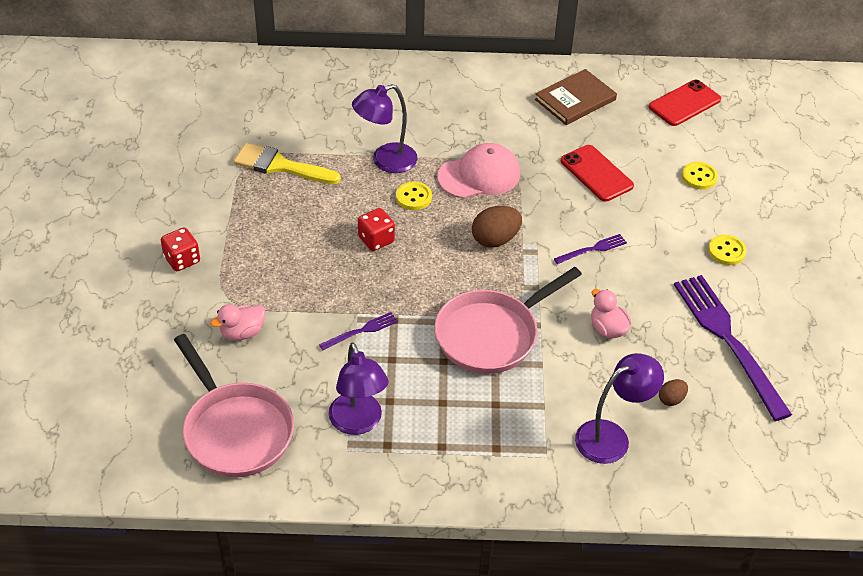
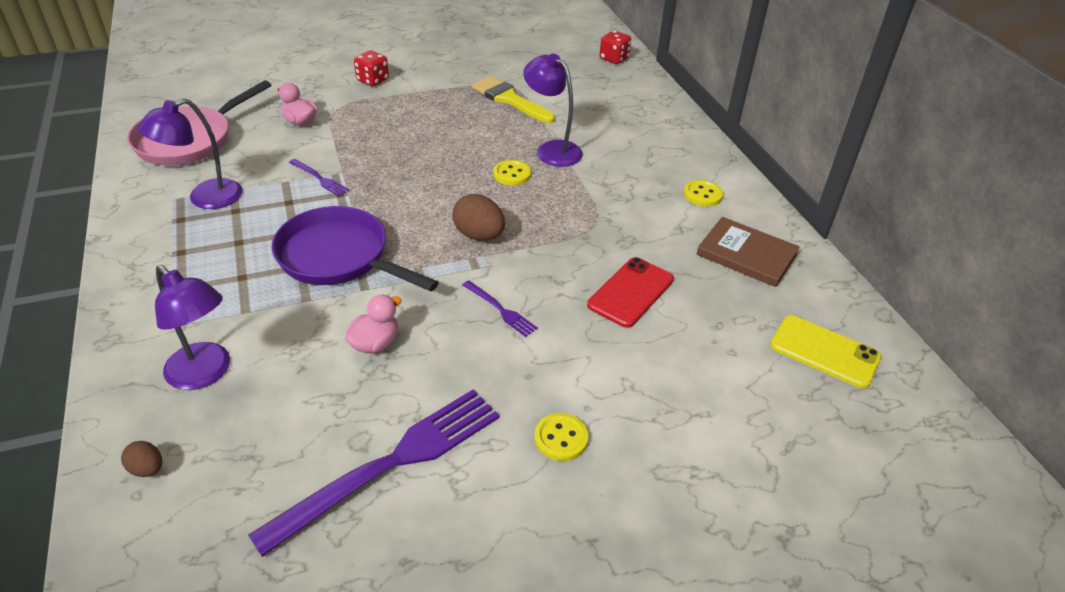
camera: 70 degrees right, 5 degrees down
yellow brush [234,143,341,184] -> yellow brush turned 45 degrees counterclockwise [471,76,555,123]
red dice [358,208,395,251] -> red dice moved to [600,31,631,64]
pink pan [434,267,582,374] -> purple pan [272,206,439,291]
pink cap [437,143,520,199] -> none
red phone [649,80,721,126] -> yellow phone [770,315,881,388]
brown egg [659,379,688,406] -> brown egg moved to [121,441,162,477]
yellow button [682,162,718,189] -> yellow button moved to [684,180,723,207]

